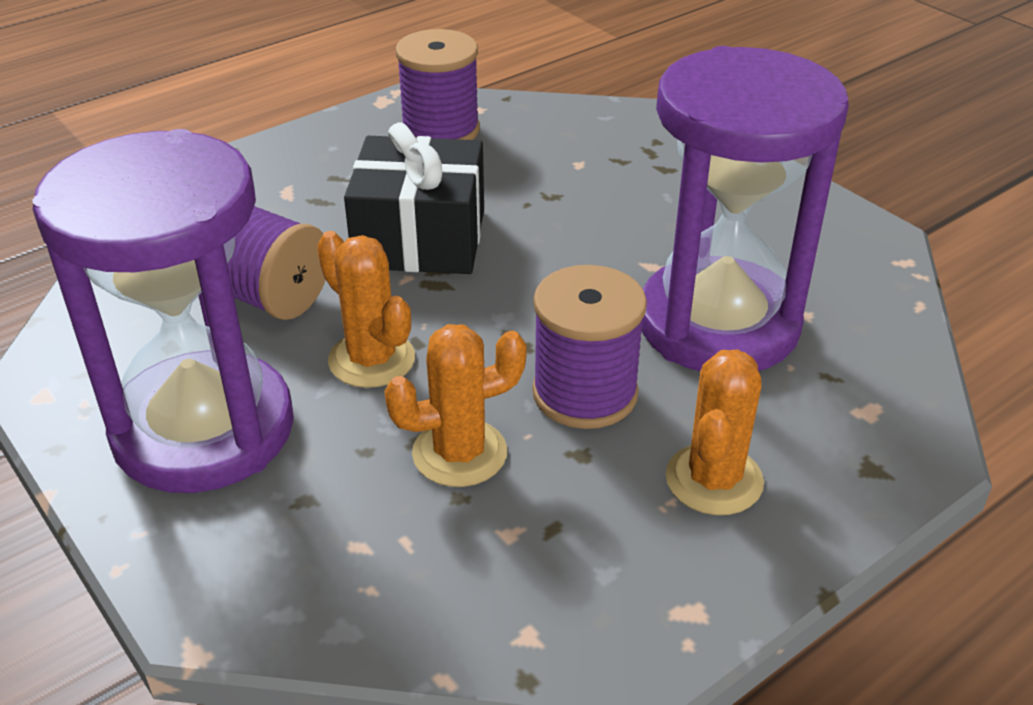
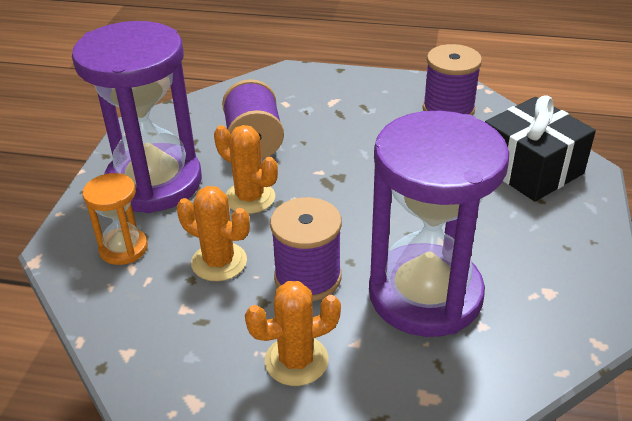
camera: 50 degrees right, 0 degrees up
orange cactus [317,231,415,388] -> orange cactus turned 60 degrees counterclockwise [214,125,278,214]
black gift [344,123,484,274] -> black gift moved to [485,95,596,201]
none -> orange hourglass [83,173,148,265]

